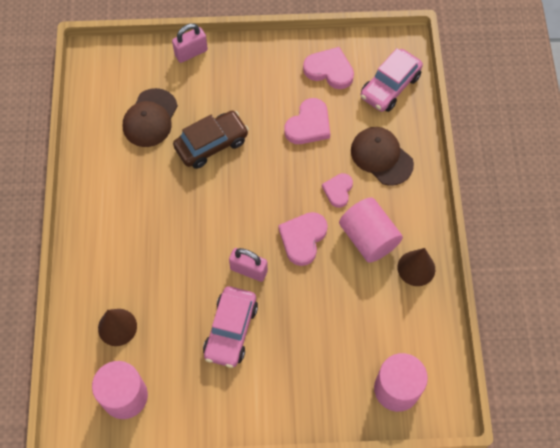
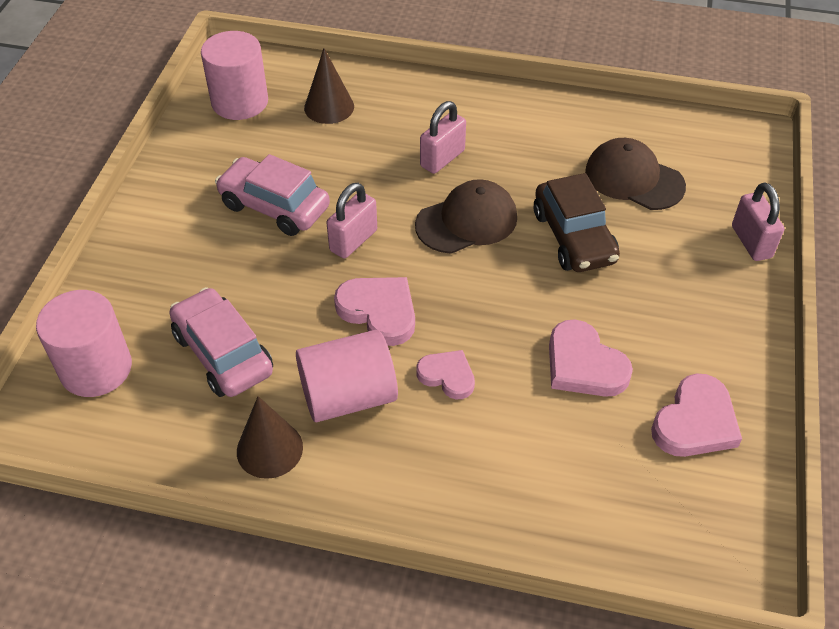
camera: 105 degrees right, 15 degrees down
brown cap [351,127,414,186] -> brown cap moved to [415,179,517,254]
pink car [360,48,423,112] -> pink car moved to [169,287,273,397]
none -> pink padlock [420,101,466,174]

